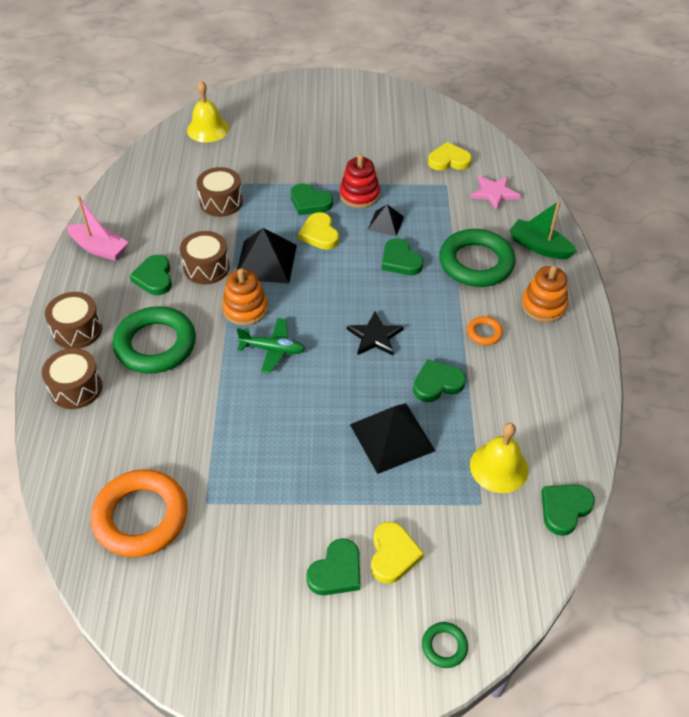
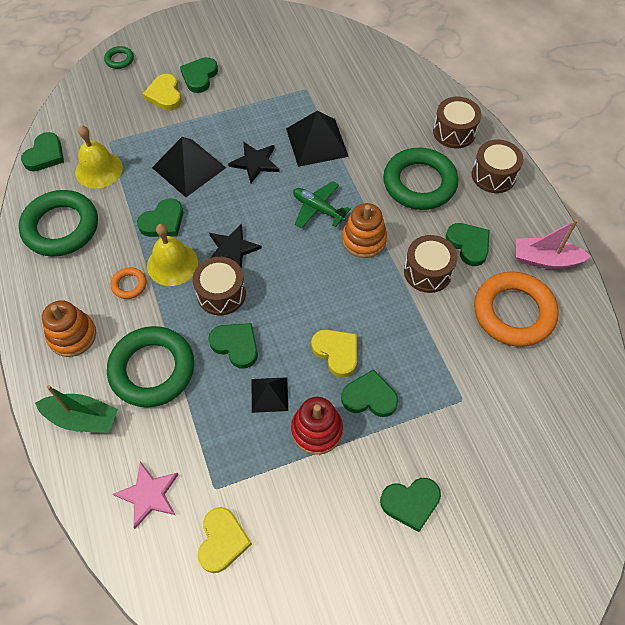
camera: 160 degrees right, 10 degrees up
orange ring [91,469,188,557] -> orange ring moved to [474,271,559,347]
yellow bell [187,81,229,143] -> yellow bell moved to [147,224,198,286]
brown drum [197,167,243,217] -> brown drum moved to [192,257,246,315]
black pyramid [237,228,297,284] -> black pyramid moved to [286,111,349,167]
green plane [237,318,305,374] -> green plane turned 45 degrees clockwise [293,181,351,229]
yellow heart [428,142,472,171] -> yellow heart turned 60 degrees counterclockwise [198,507,252,573]
none -> green ring [19,190,98,257]
none -> black star [228,142,279,183]
none -> green heart [380,478,441,532]

